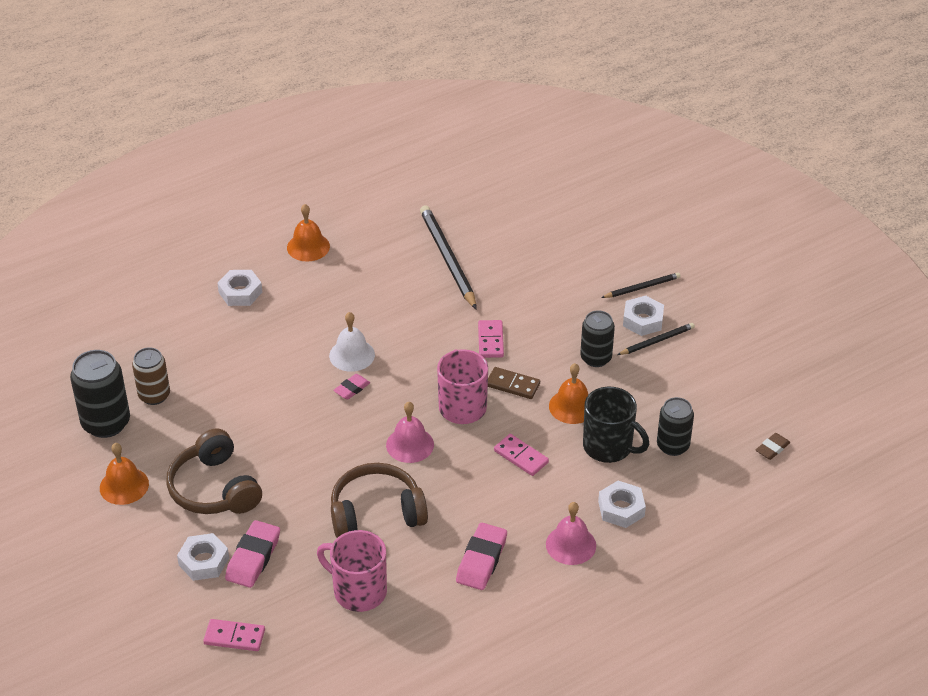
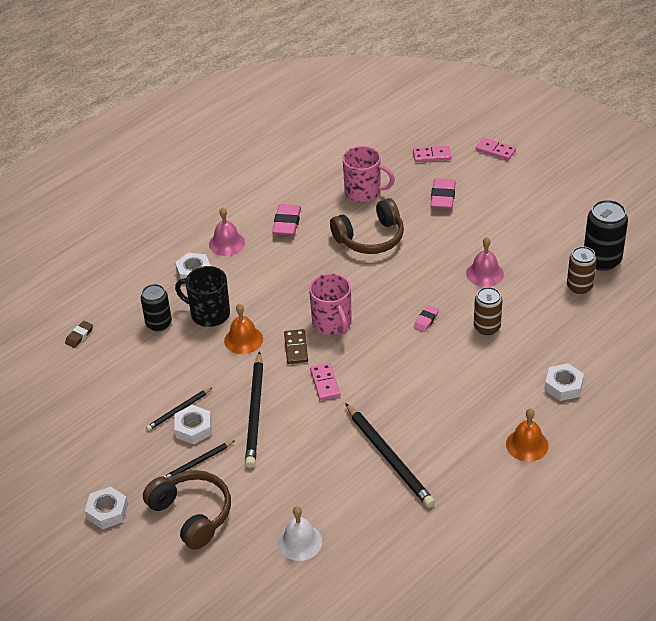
camera: 170 degrees right, 0 degrees up
orange bell [100,443,149,505] -> none
brown headphones [167,428,262,514] -> brown headphones moved to [143,470,231,550]
white nut [177,533,229,581] -> white nut moved to [85,486,128,529]
white bell [329,312,375,372] -> white bell moved to [278,506,322,561]
pink bell [386,402,434,463] -> pink bell moved to [466,237,504,287]
brown domino [488,367,540,399] -> brown domino turned 75 degrees clockwise [284,329,308,364]
pink domino [494,434,549,476] -> pink domino moved to [476,138,516,160]
black can [580,310,615,367] -> none
none -> black pencil [245,351,263,468]
none -> brown can [474,287,502,335]

